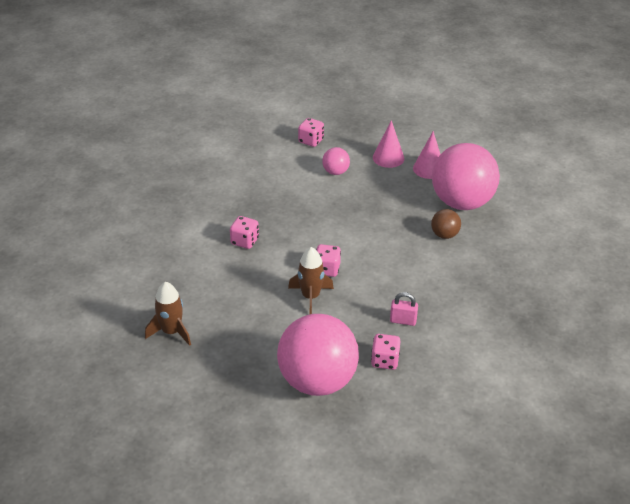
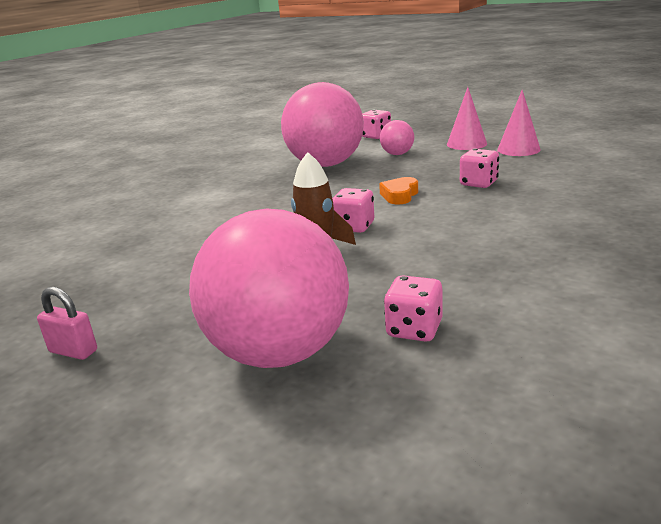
camera: 15 degrees right, 15 degrees down
brown rocket [145,282,191,346] -> none
pink dice [230,216,259,249] -> pink dice moved to [460,148,499,188]
pink padlock [390,292,418,326] -> pink padlock moved to [37,287,97,360]
brown ball [431,209,461,239] -> none
pink ball [432,143,500,210] -> pink ball moved to [281,82,364,167]
none -> orange heart [379,177,418,204]

